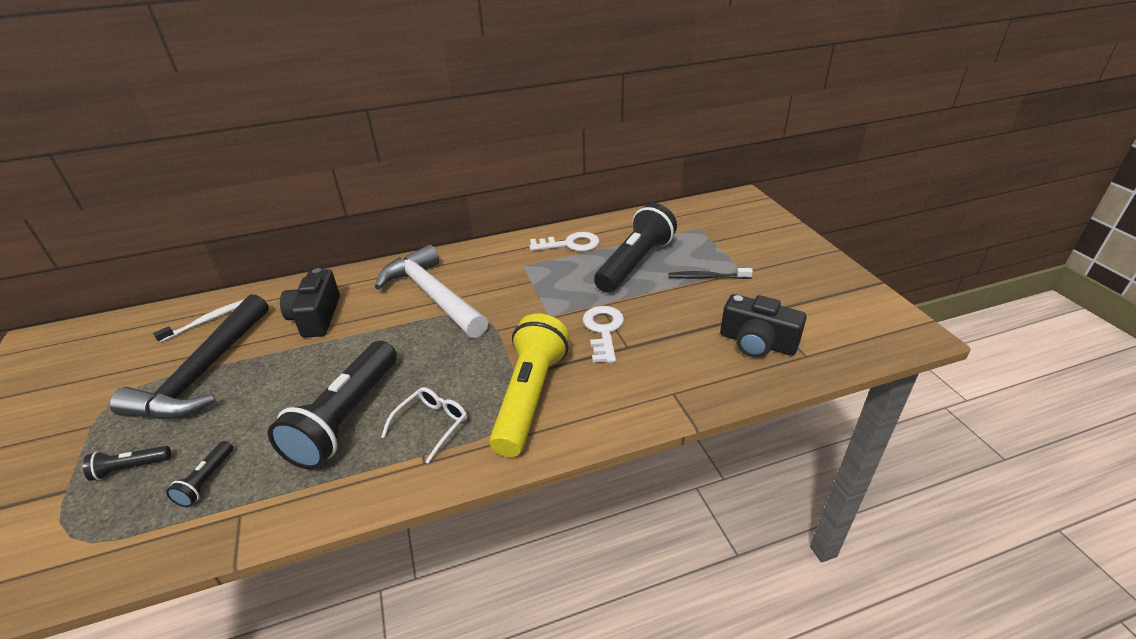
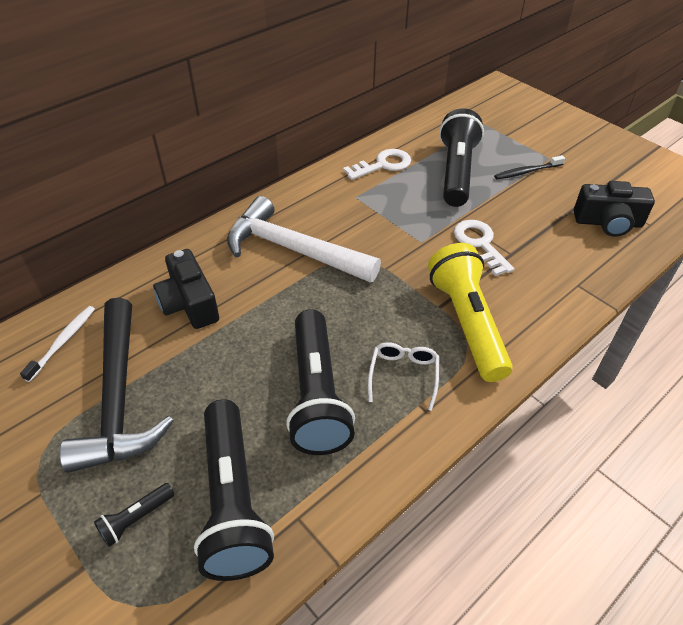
camera: 25 degrees left, 10 degrees up
black flashlight [166,441,233,507] -> black flashlight [194,399,274,581], size x2.35

